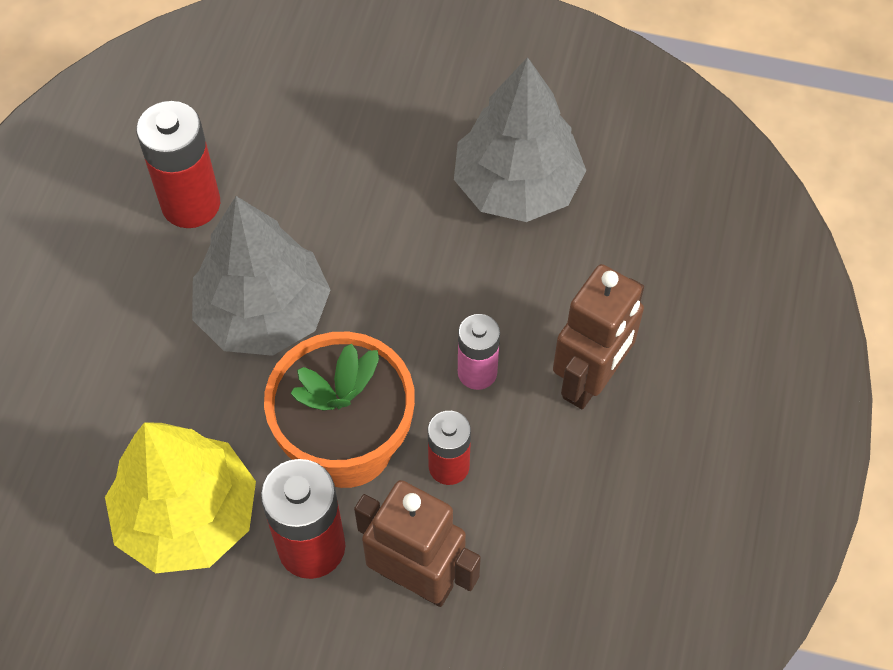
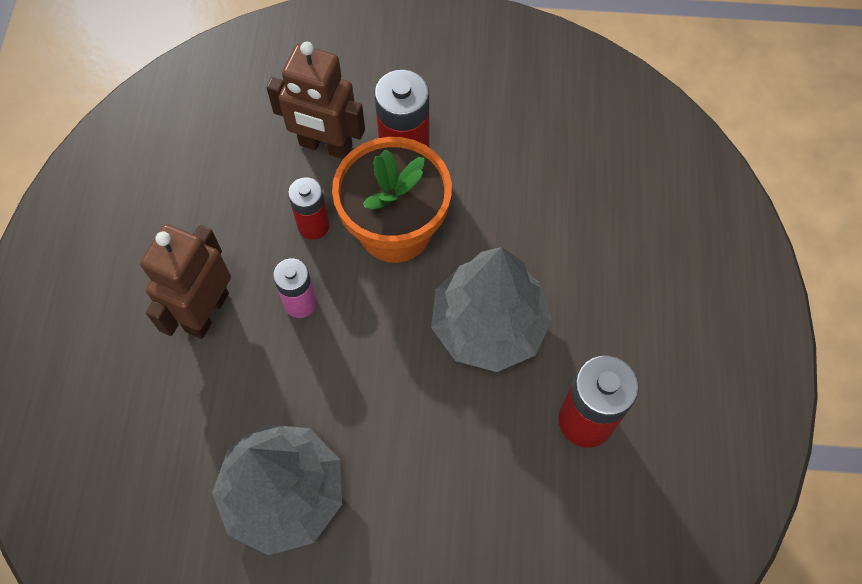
camera: 170 degrees right, 5 degrees up
yellow tree [105,422,256,573] -> none

